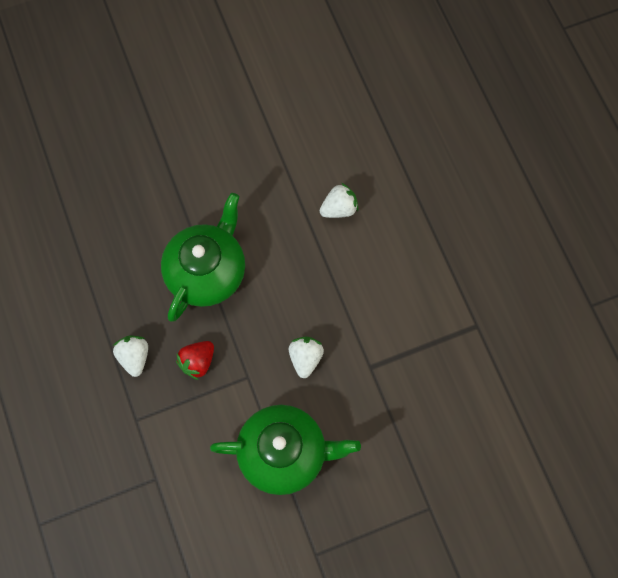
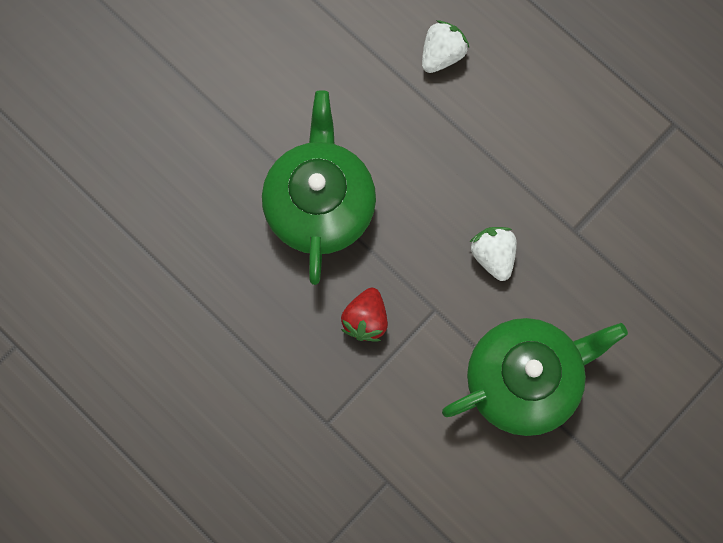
camera: 25 degrees left, 5 degrees up
white strawberry [113,336,148,377] -> none

